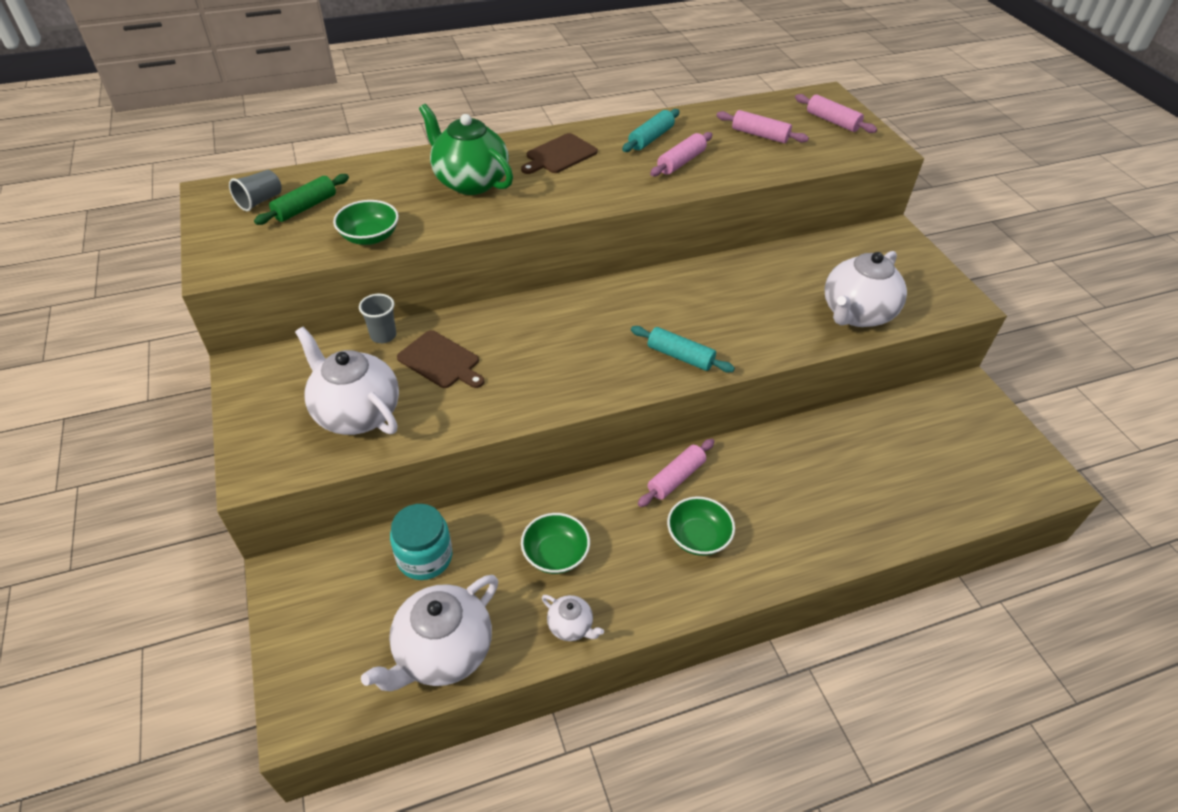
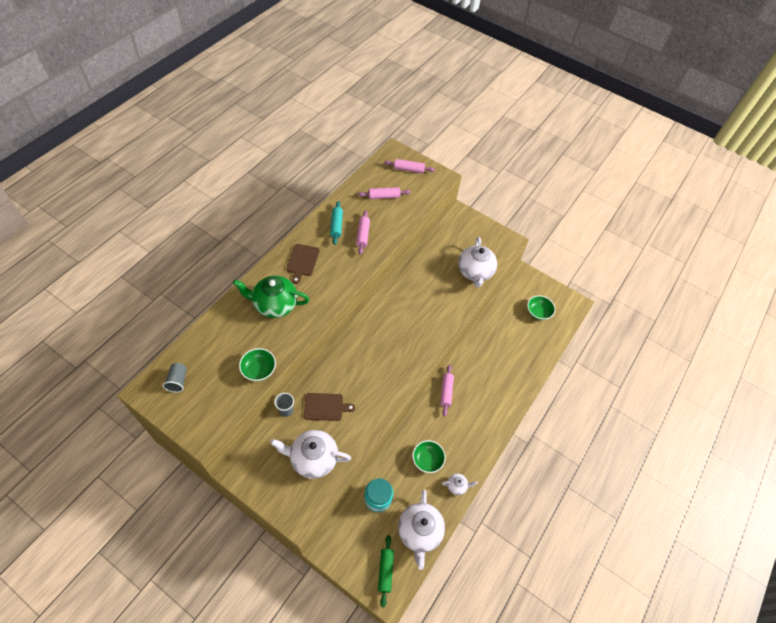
camera: 40 degrees left, 10 degrees up
green rolling pin [254,174,349,225] -> green rolling pin moved to [378,535,394,608]
turquoise rolling pin [631,326,735,372] -> none
green bowl [667,496,735,556] -> green bowl moved to [527,295,555,320]

